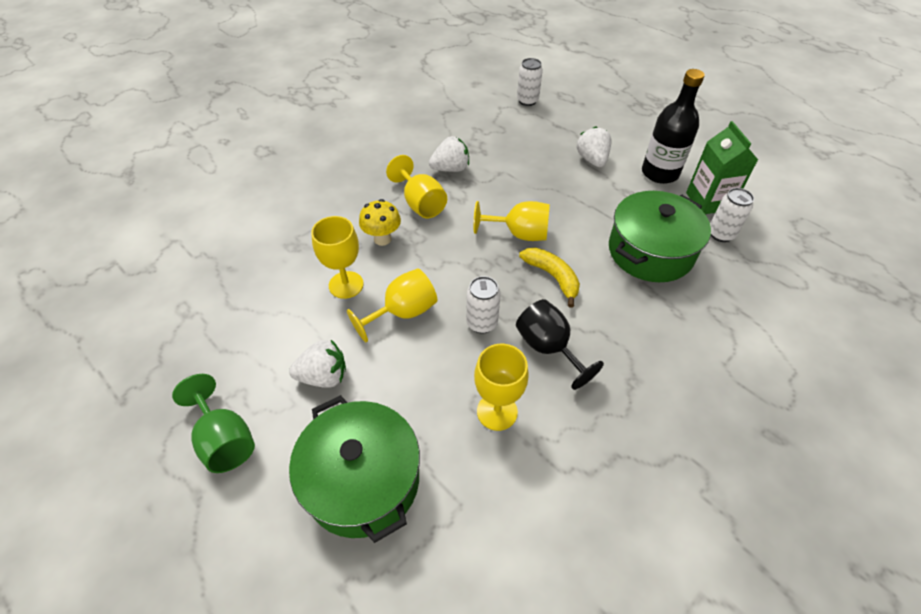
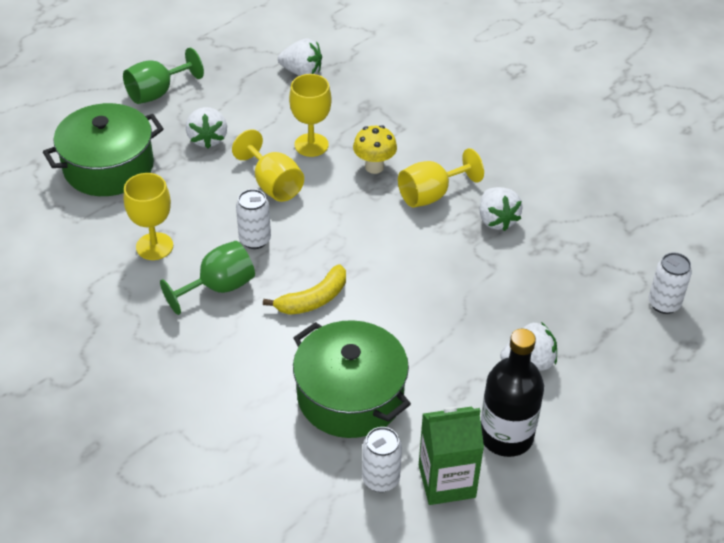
camera: 90 degrees right, 5 degrees down
yellow goblet [473,201,550,241] -> none
black goblet [516,299,604,390] -> green goblet [160,241,255,315]
none -> white strawberry [278,38,322,76]

